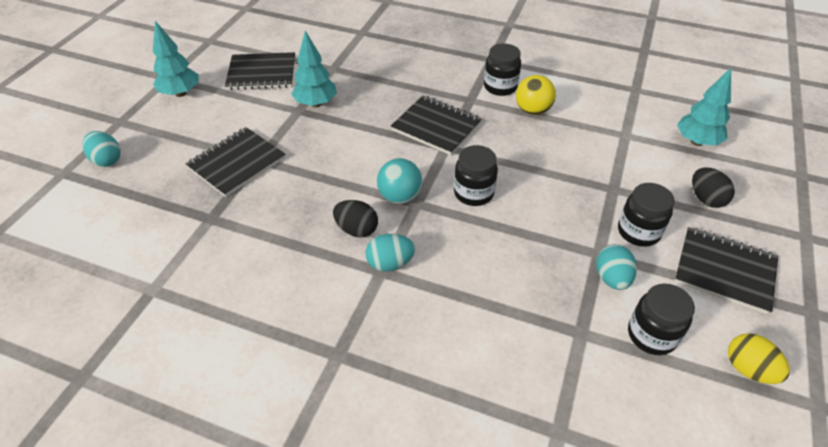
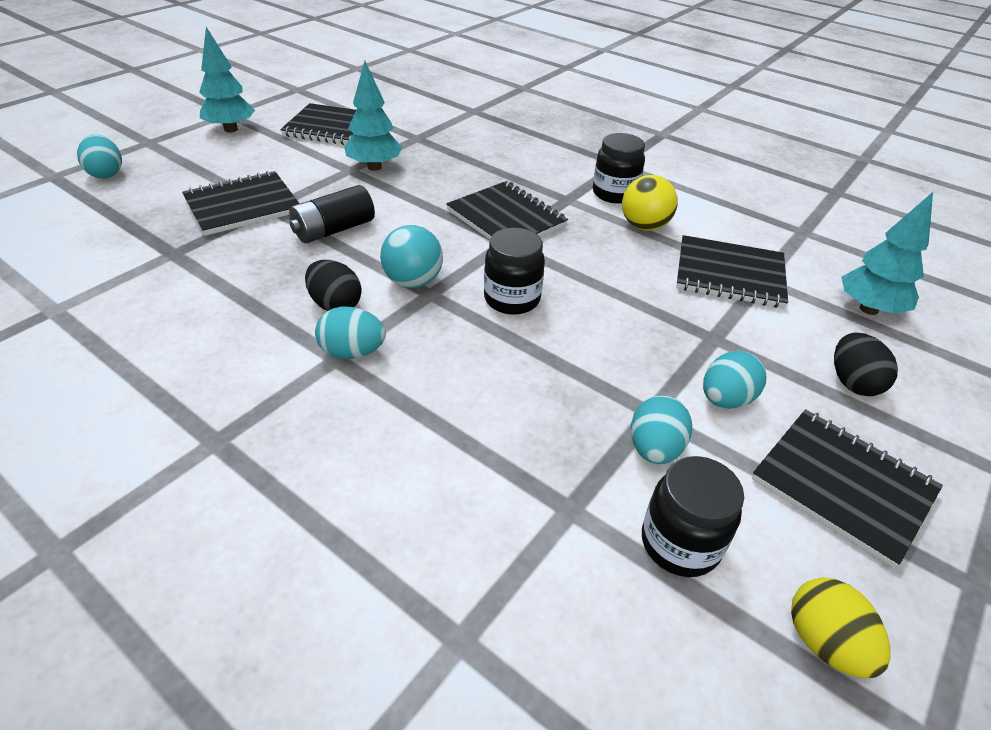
camera: 15 degrees right, 5 degrees down
black jar [618,183,675,247] -> turquoise egg [703,351,767,409]
none -> black battery [289,185,375,243]
none -> black notebook [676,235,788,308]

